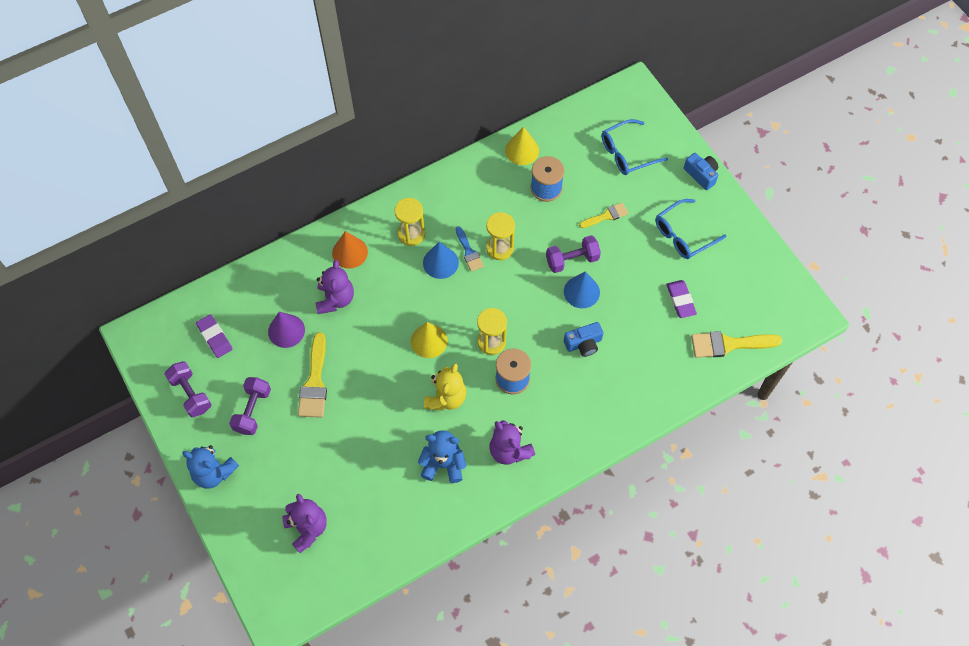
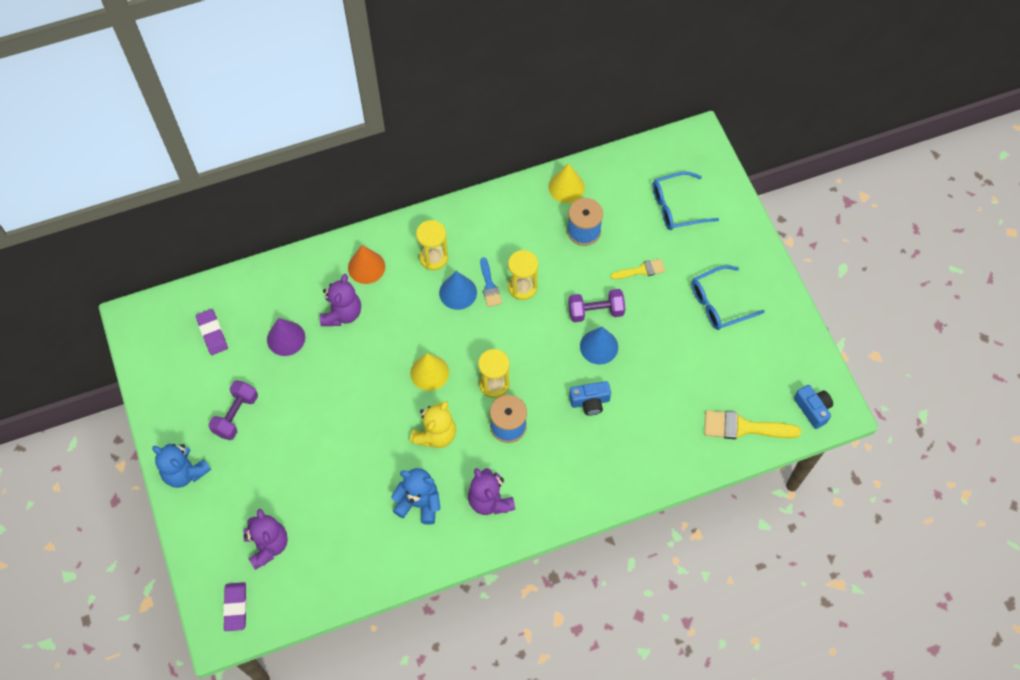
camera: 10 degrees right, 0 degrees up
purple dumbbell [165,361,212,417] -> none
yellow brush [298,332,327,418] -> none
purple eraser [666,280,697,318] -> purple eraser moved to [223,582,247,631]
blue camera [684,153,718,190] -> blue camera moved to [794,385,833,429]

